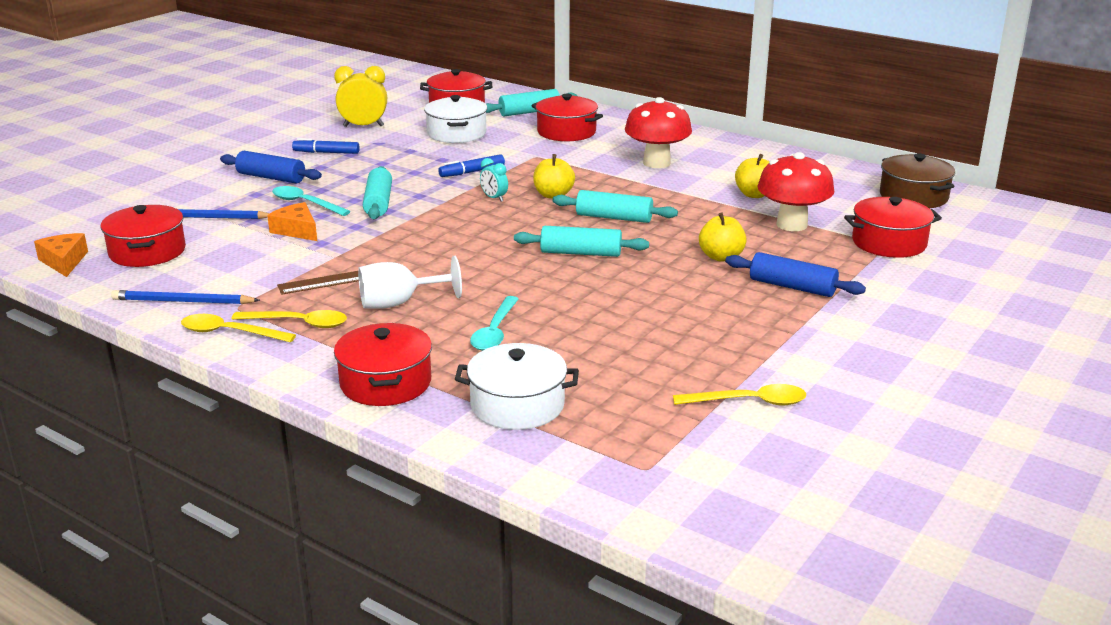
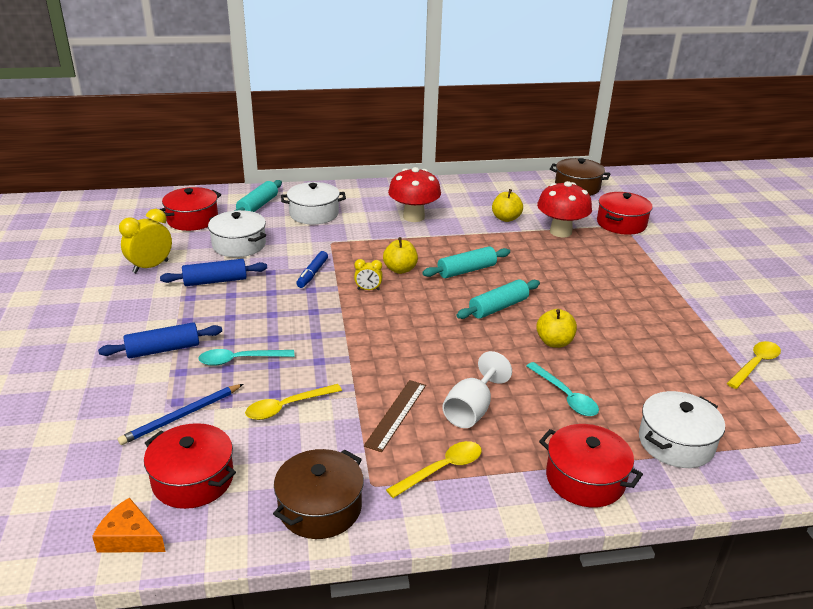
camera: 45 degrees left, 5 degrees up
blue pencil [111,290,260,304] -> brown pot [273,449,364,539]
yellow spoon [181,314,296,343] -> yellow spoon moved to [245,384,342,420]
orange cheese [267,202,317,241] -> none
blue marker [292,138,360,154] -> none
turquoise rolling pin [363,166,392,219] -> none
turquoise clock [480,158,508,202] -> yellow clock [354,259,383,290]
red pot [531,94,603,141] -> white pot [281,182,346,224]
yellow apple [699,212,747,262] -> yellow apple moved to [536,309,577,348]
blue rolling pin [725,252,866,297] -> blue rolling pin moved to [160,259,267,286]

